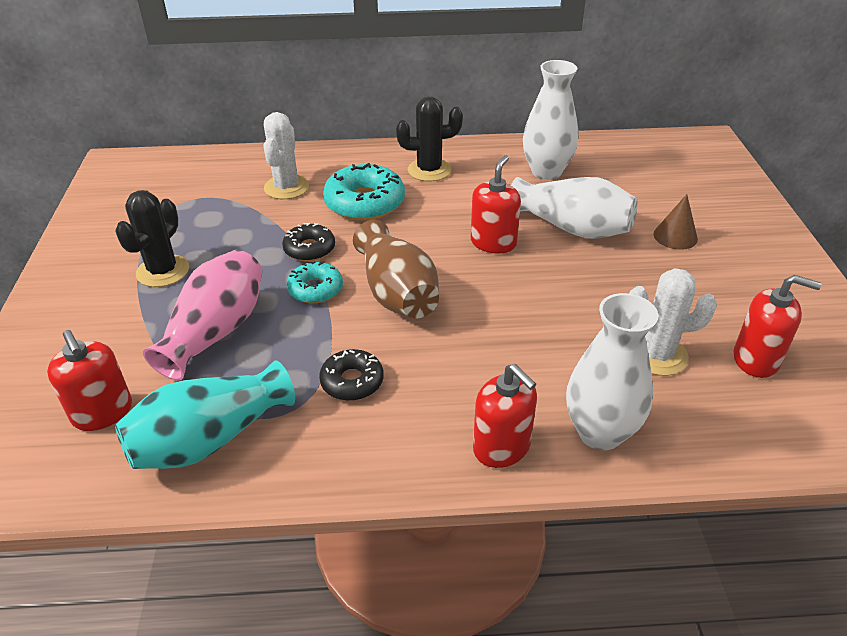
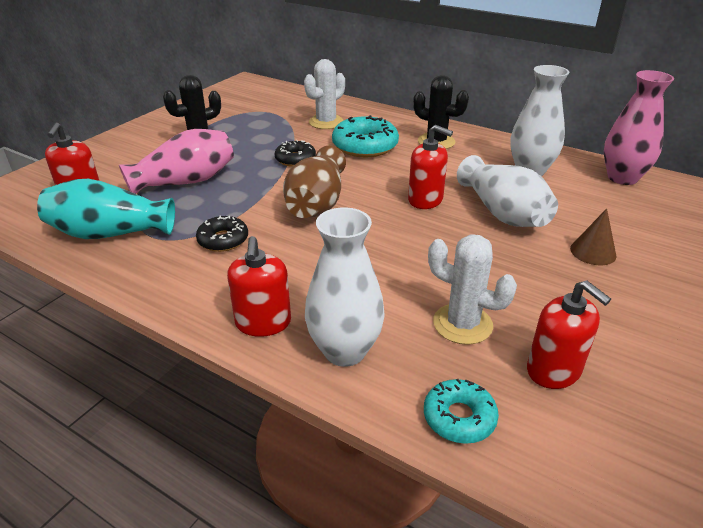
camera: 35 degrees right, 5 degrees down
turquoise donut [286,261,343,304] -> turquoise donut moved to [424,379,499,444]
red soap dispenser [471,155,521,254] -> red soap dispenser turned 60 degrees clockwise [408,125,453,209]
none -> pink vase [604,70,674,185]

